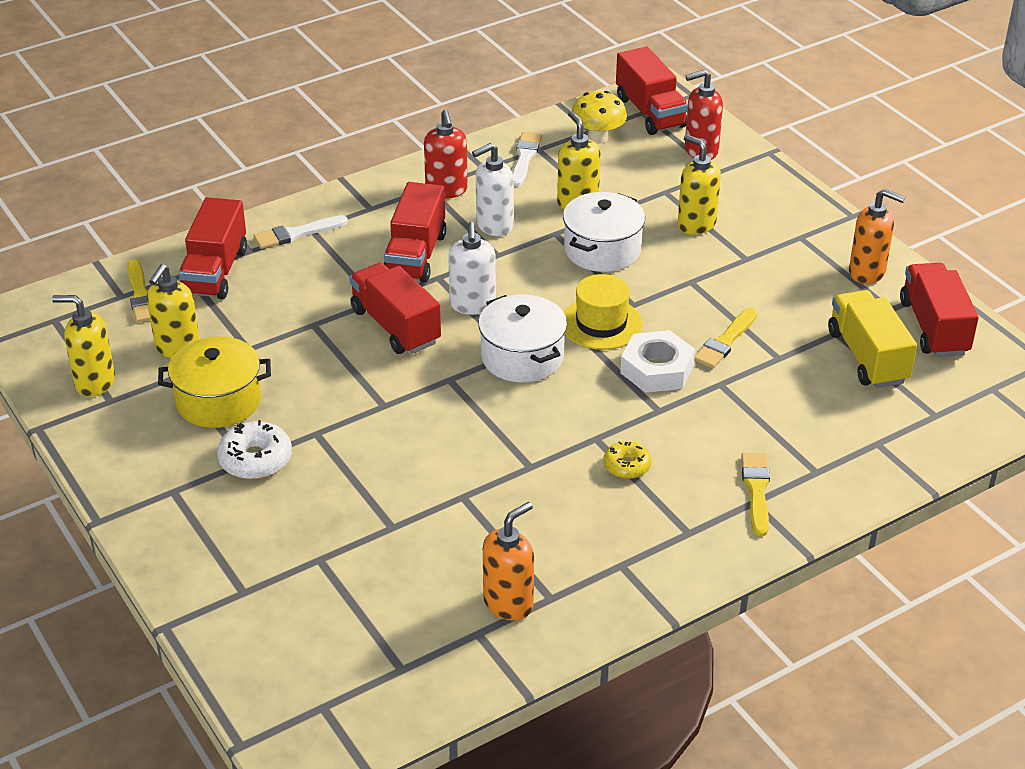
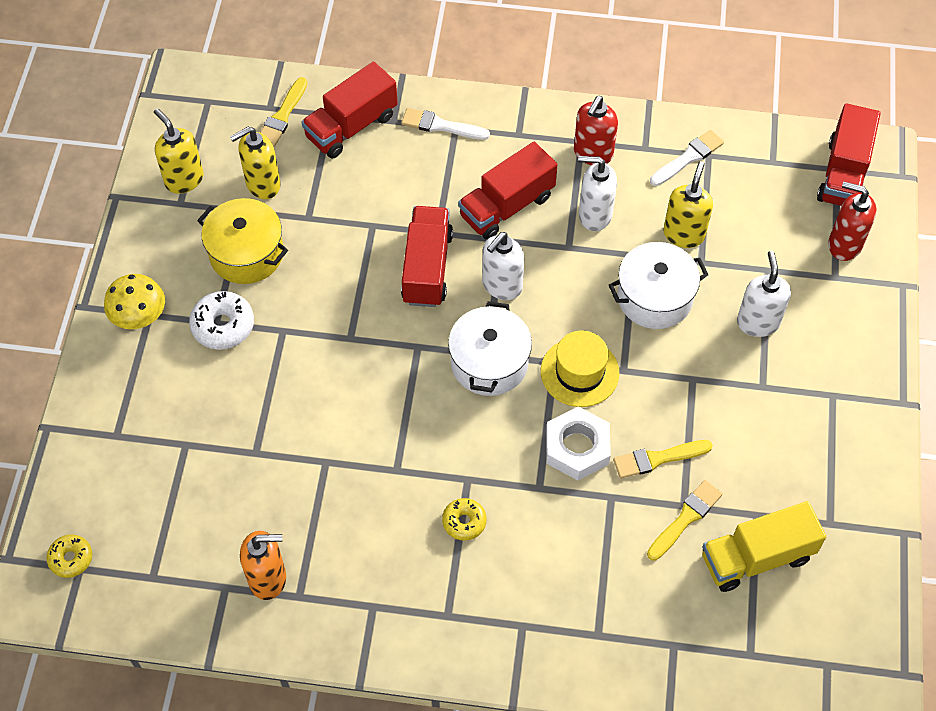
camera: 40 degrees right, 20 degrees up
yellow mushroom [572,91,627,144] -> yellow mushroom moved to [104,274,165,329]
yellow soap dispenser [677,134,721,235] -> white soap dispenser [737,251,791,337]
yellow brush [741,452,770,536] -> yellow brush moved to [647,480,723,561]
yellow truck [828,290,917,388] -> yellow truck turned 135 degrees counterclockwise [702,501,826,592]
orange soap dispenser [849,189,905,284] -> none
red truck [900,263,979,357] -> none
none -> yellow donut [46,535,92,578]

